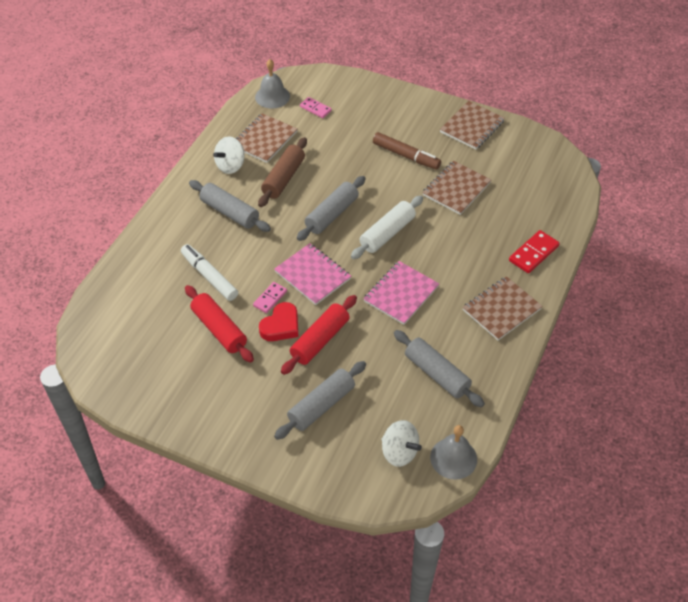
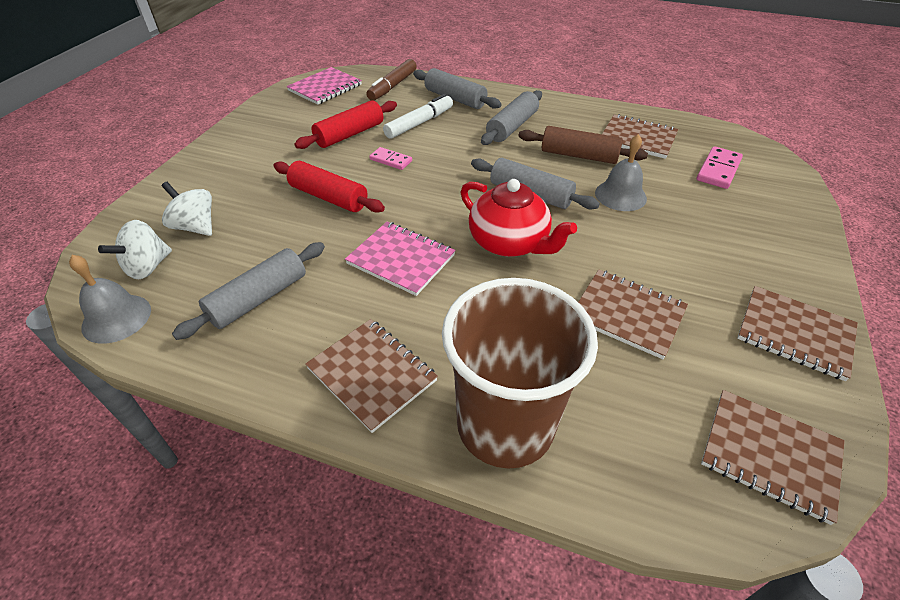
camera: 85 degrees right, 5 degrees down
white spinning top [213,136,244,174] -> white spinning top moved to [161,182,212,236]
grey bell [255,59,290,109] -> grey bell moved to [595,134,647,211]
red heart [259,302,299,341] -> none
pink notebook [274,243,351,305] -> pink notebook moved to [287,67,362,105]
grey rolling pin [274,361,366,440] -> grey rolling pin moved to [413,68,502,109]
pink domino [300,97,332,118] -> pink domino [697,146,743,189], size x1.52
white rolling pin [351,196,423,259] -> red teapot [460,179,577,257]
brown marker [373,132,441,170] -> brown marker moved to [366,59,417,101]
red domino [509,230,560,273] -> brown cup [442,278,598,469]
none -> brown notebook [701,390,845,525]

